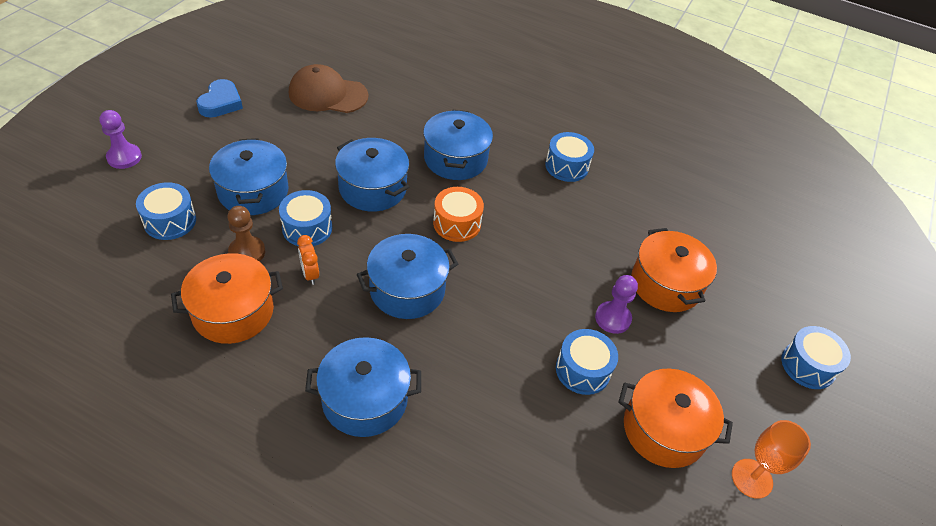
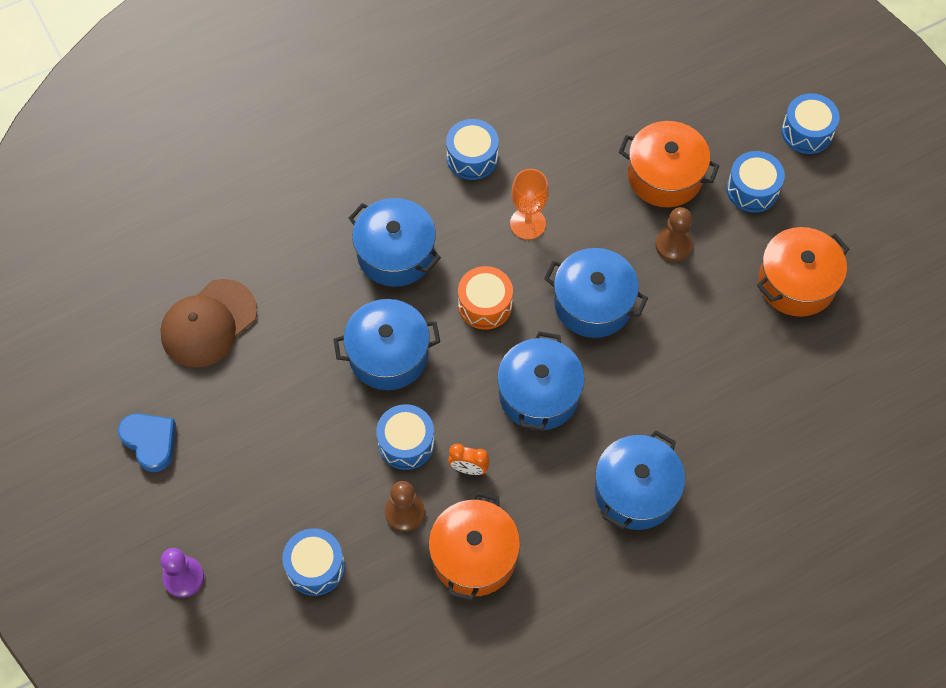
camera: 50 degrees left, 15 degrees up
blue pot [209,138,289,215] -> blue pot moved to [544,248,648,338]
blue drum [556,329,618,395] -> blue drum moved to [727,151,785,213]
purple pawn [595,275,638,334] -> brown pawn [655,207,693,262]
orange goblet [732,420,811,499] -> orange goblet moved to [510,169,549,240]

